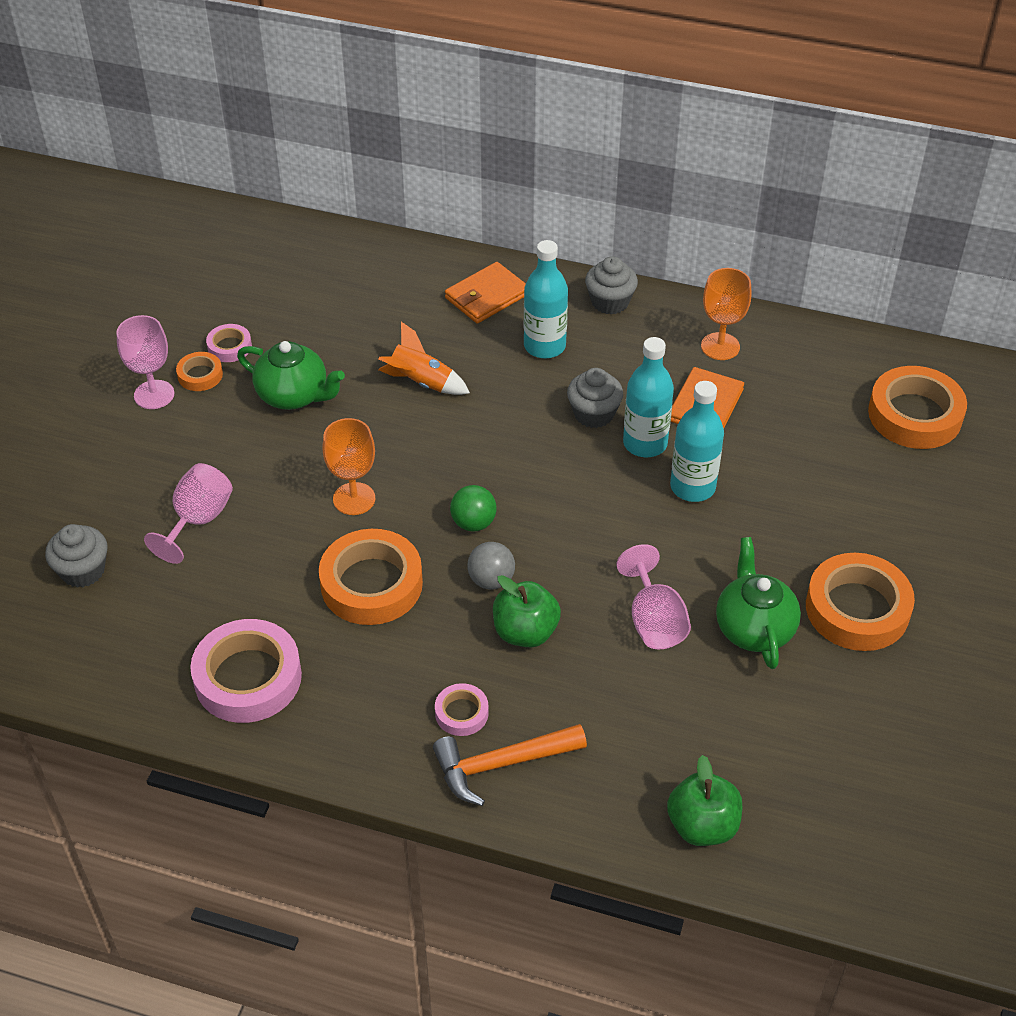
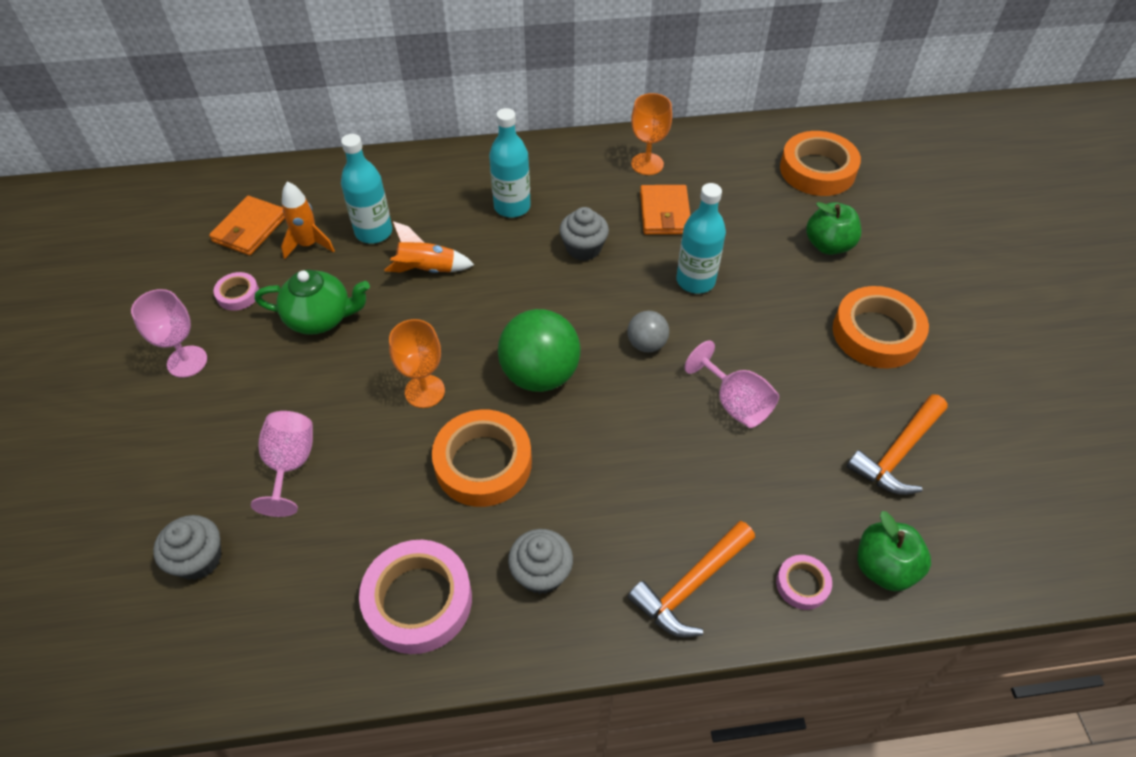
camera: 25 degrees left, 5 degrees up
orange tape [176,352,223,391] -> none
pink tape [435,683,489,736] -> pink tape moved to [776,555,832,610]
orange wallet [445,262,526,324] -> orange wallet moved to [209,196,285,255]
green ball [450,485,496,532] -> green ball [498,309,581,392], size x1.89
grey ball [467,542,515,590] -> grey ball moved to [627,311,669,352]
green apple [493,575,561,648] -> green apple moved to [806,202,861,255]
grey cupcake [585,256,638,315] -> grey cupcake moved to [508,529,573,594]
turquoise bottle [623,337,674,457] -> turquoise bottle moved to [341,134,392,244]
green teapot [716,537,801,669] -> none
none -> orange rocket [281,181,335,259]
none -> orange hammer [847,394,948,495]

